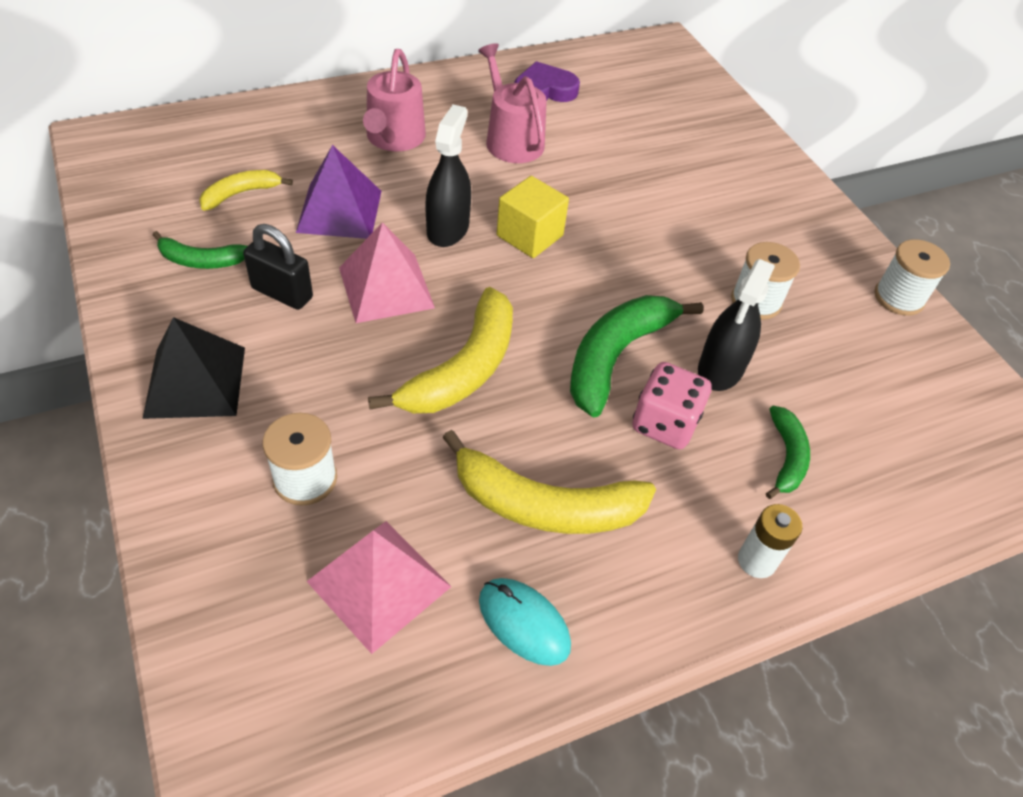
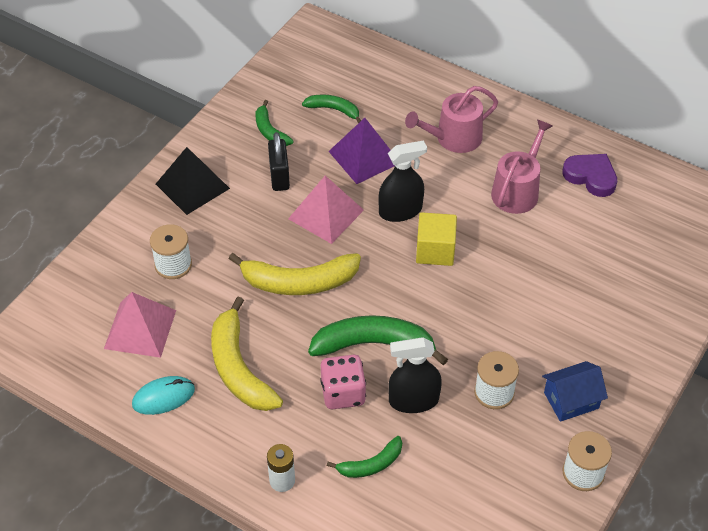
camera: 60 degrees right, 0 degrees up
yellow banana [199,170,293,211] -> green banana [302,95,361,123]
turquoise mouse [479,578,571,666] -> turquoise mouse turned 60 degrees clockwise [132,376,195,415]
none -> blue house [542,361,608,422]

